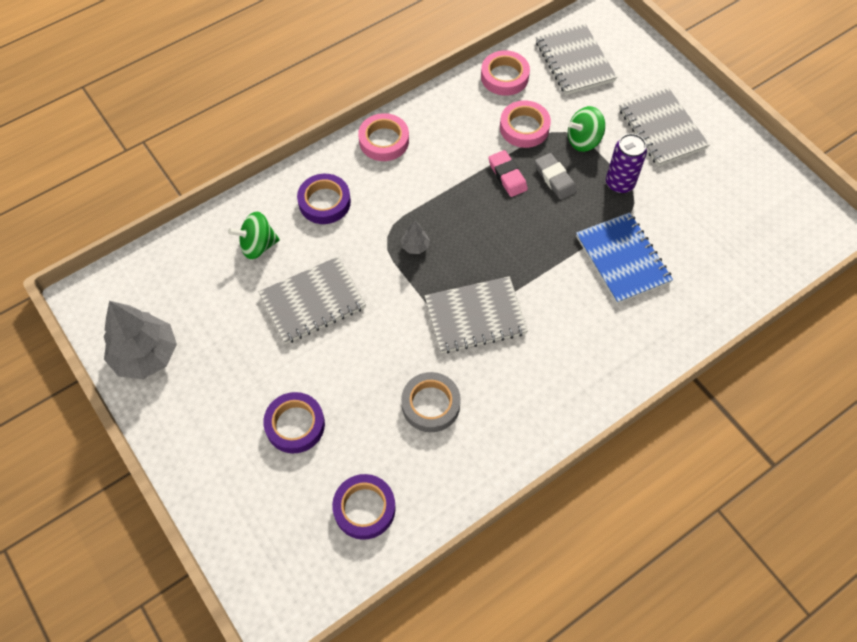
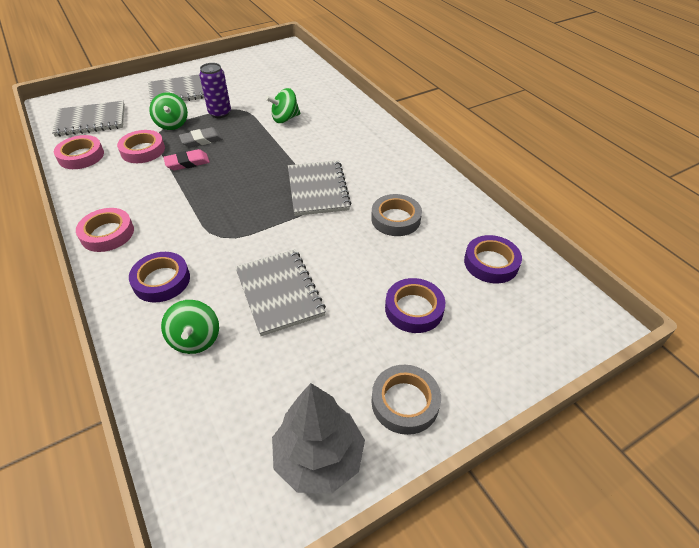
camera: 85 degrees left, 15 degrees down
grey tree [401,221,430,254] -> none
blue notebook [576,212,673,304] -> green spinning top [266,88,300,123]
none -> grey tape [372,365,441,435]

